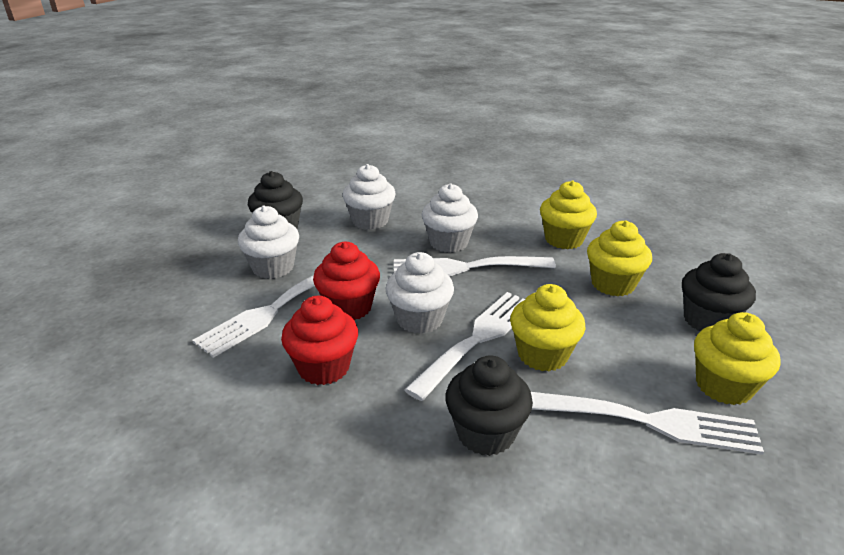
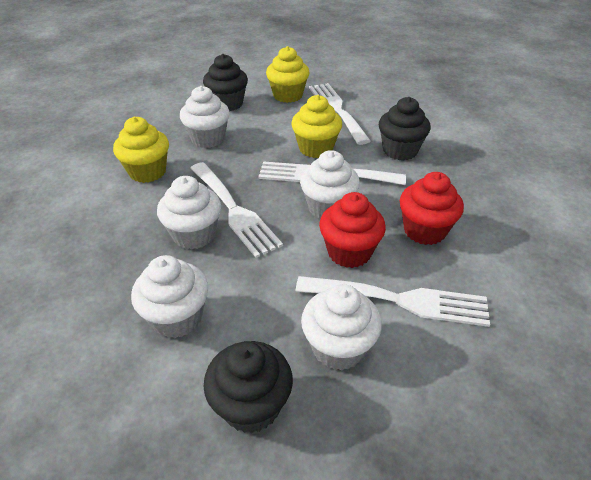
camera: 120 degrees left, 10 degrees up
yellow cupcake [587,220,652,297] -> white cupcake [180,86,230,148]

